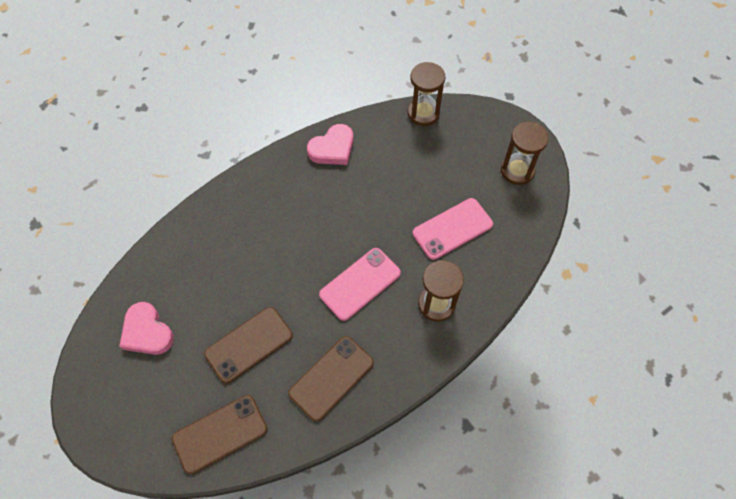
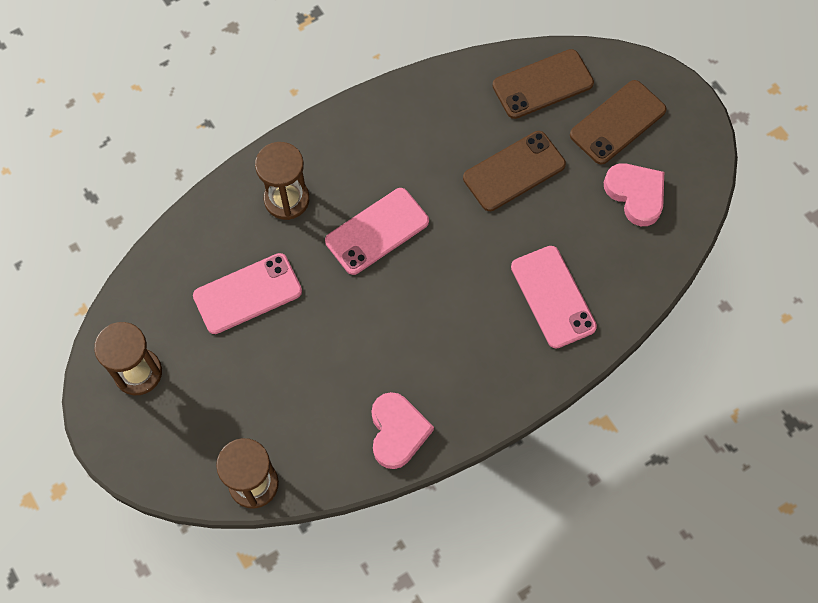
camera: 175 degrees left, 5 degrees up
brown phone [288,336,374,422] -> brown phone moved to [570,80,667,165]
pink heart [307,124,353,165] -> pink heart turned 120 degrees clockwise [371,392,434,469]
none -> pink phone [511,246,597,349]

